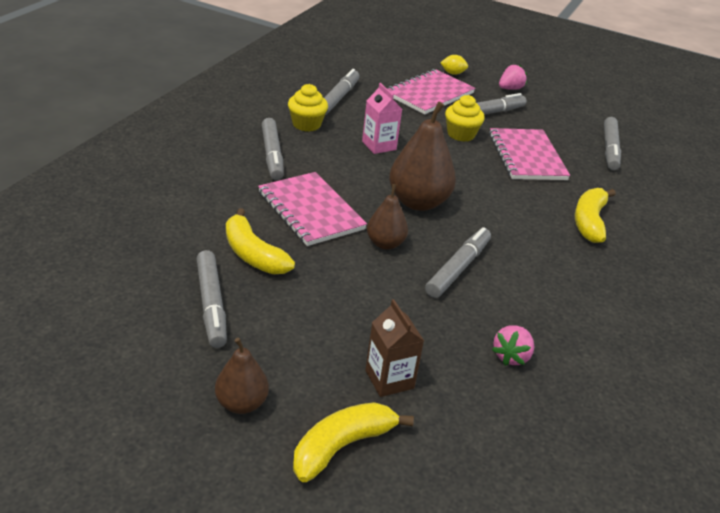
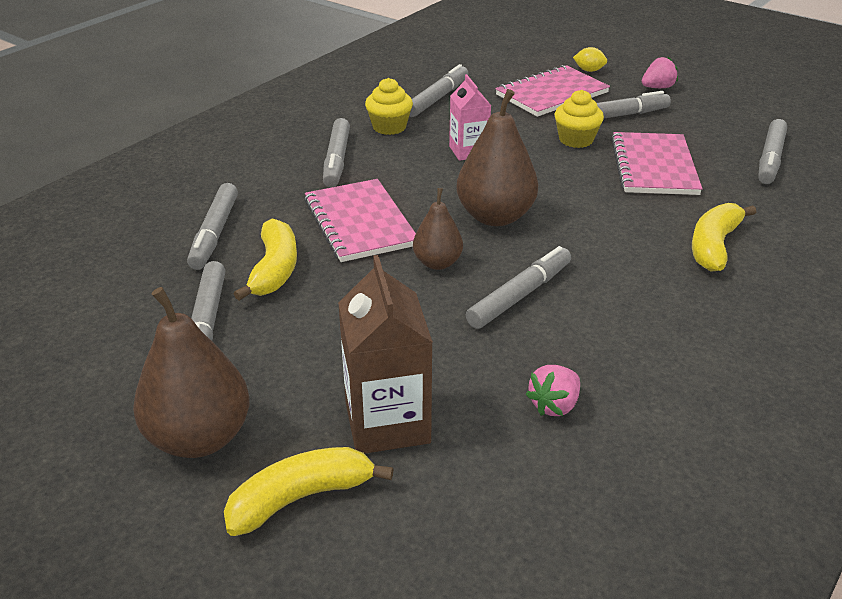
camera: 15 degrees right, 0 degrees up
brown pear [215,338,269,414] -> brown pear [133,287,250,458], size x1.73
yellow banana [226,208,295,274] -> yellow banana turned 150 degrees counterclockwise [234,218,297,301]
brown carton [365,299,424,397] -> brown carton [338,255,433,454], size x1.58
none -> grey marker [187,183,238,270]

